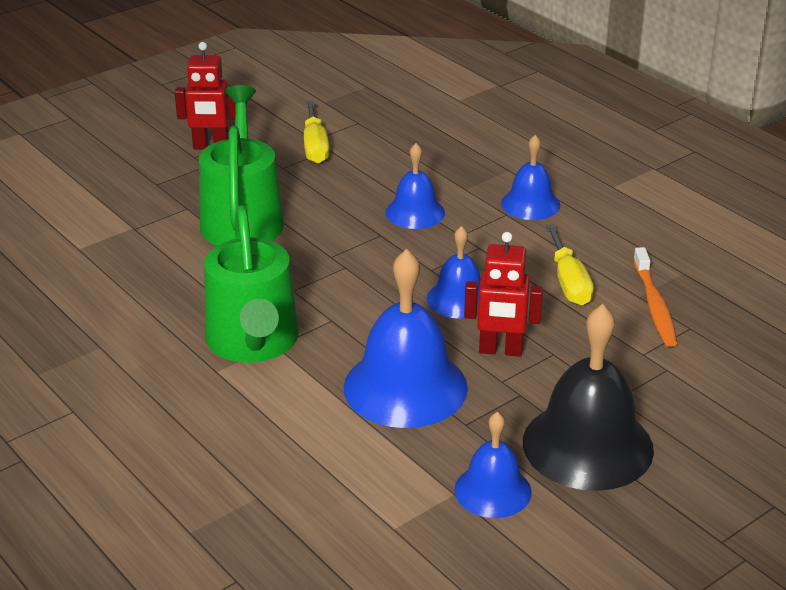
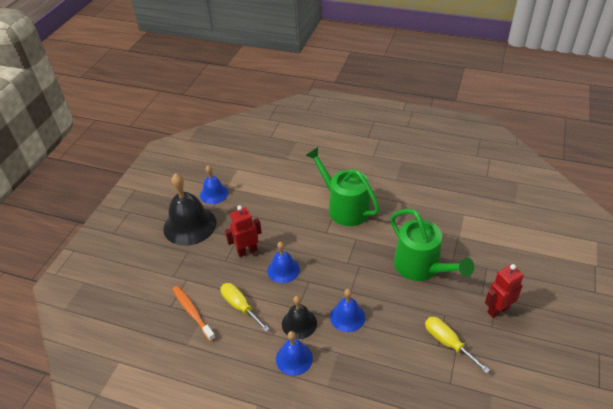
camera: 150 degrees right, 10 degrees up
blue bell [344,249,468,428] -> none
none -> black bell [282,296,317,339]

